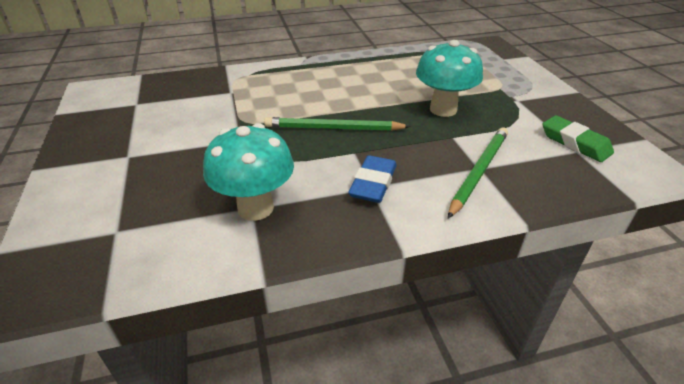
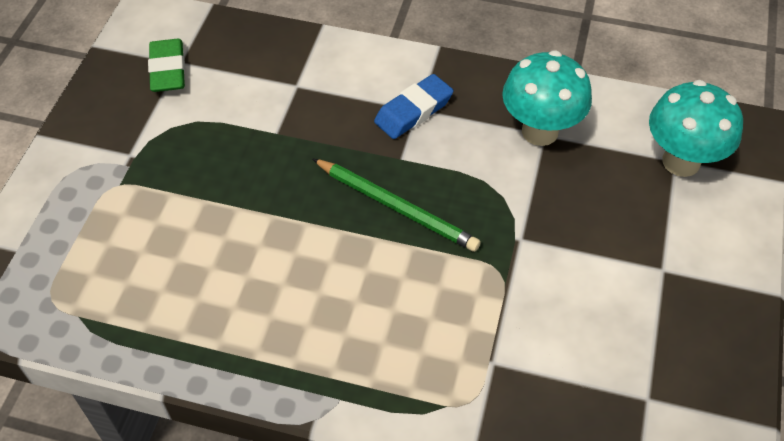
camera: 150 degrees left, 15 degrees up
turquoise mushroom [416,40,483,117] -> turquoise mushroom moved to [649,80,743,177]
green pencil [448,127,508,218] -> none

